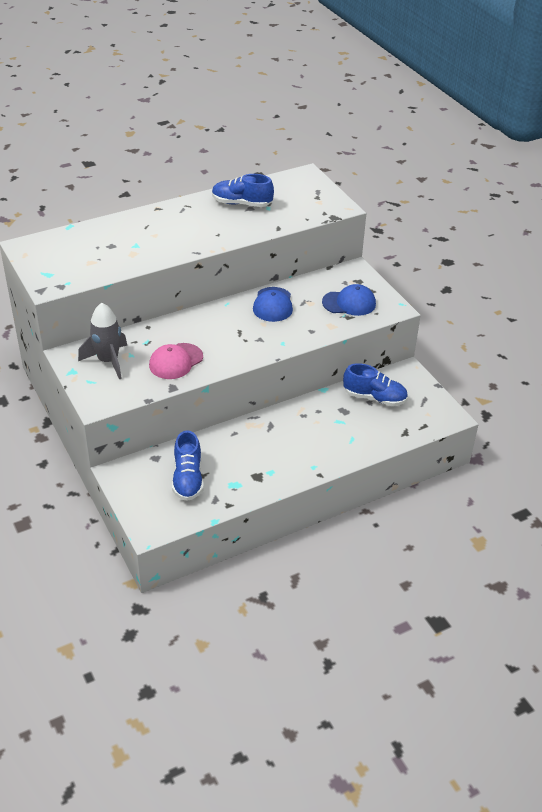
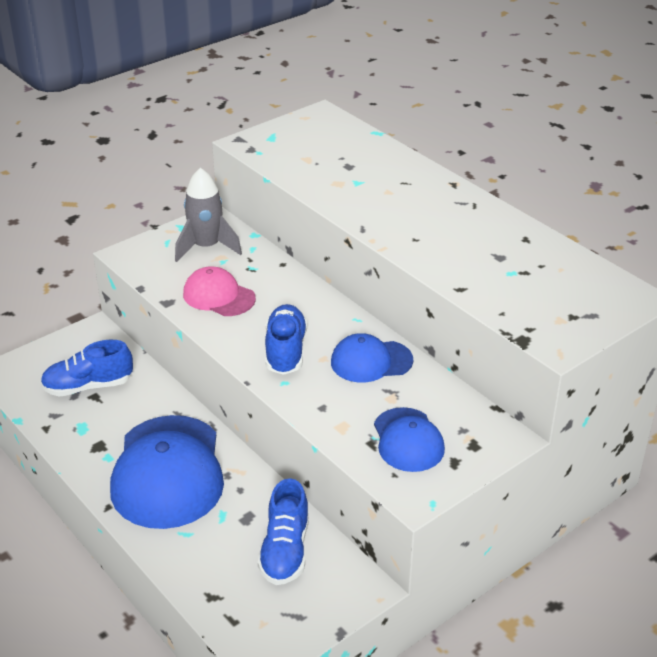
camera: 80 degrees right, 5 degrees down
blue shoe [212,174,274,207] -> blue shoe moved to [265,304,307,375]
none -> blue cap [110,415,224,529]

